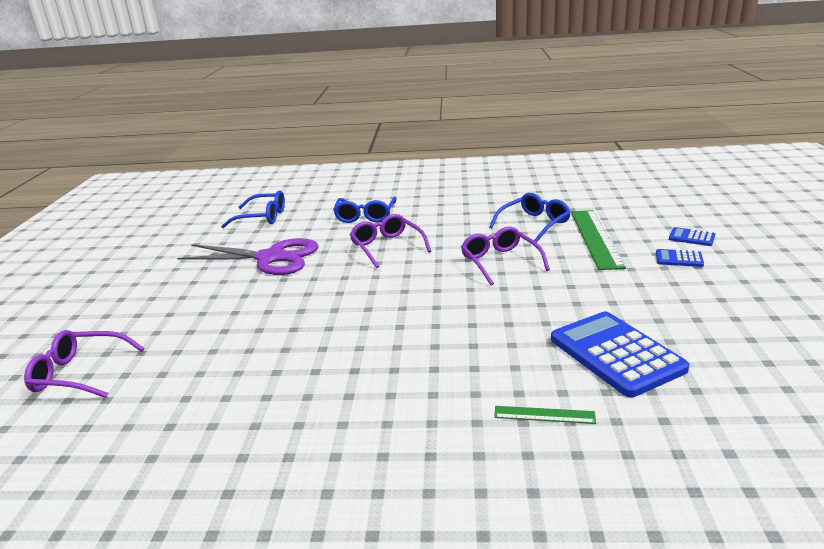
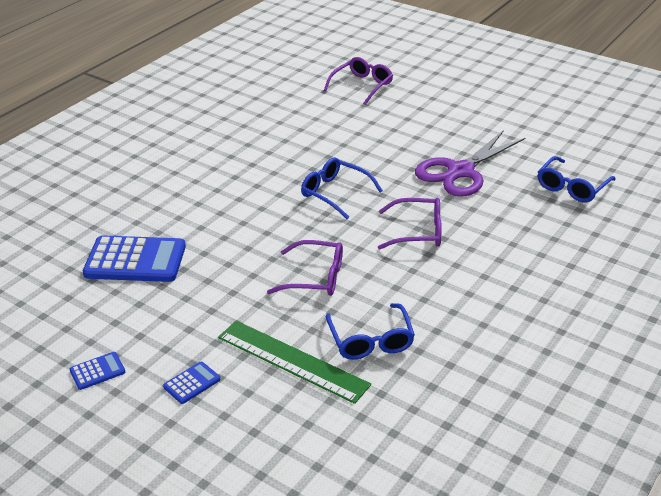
camera: 120 degrees right, 10 degrees up
blue glasses [333,197,397,223] -> blue glasses moved to [301,158,383,219]
green ruler [494,406,596,424] -> none
blue calculator [669,227,715,246] -> blue calculator moved to [70,352,125,390]

